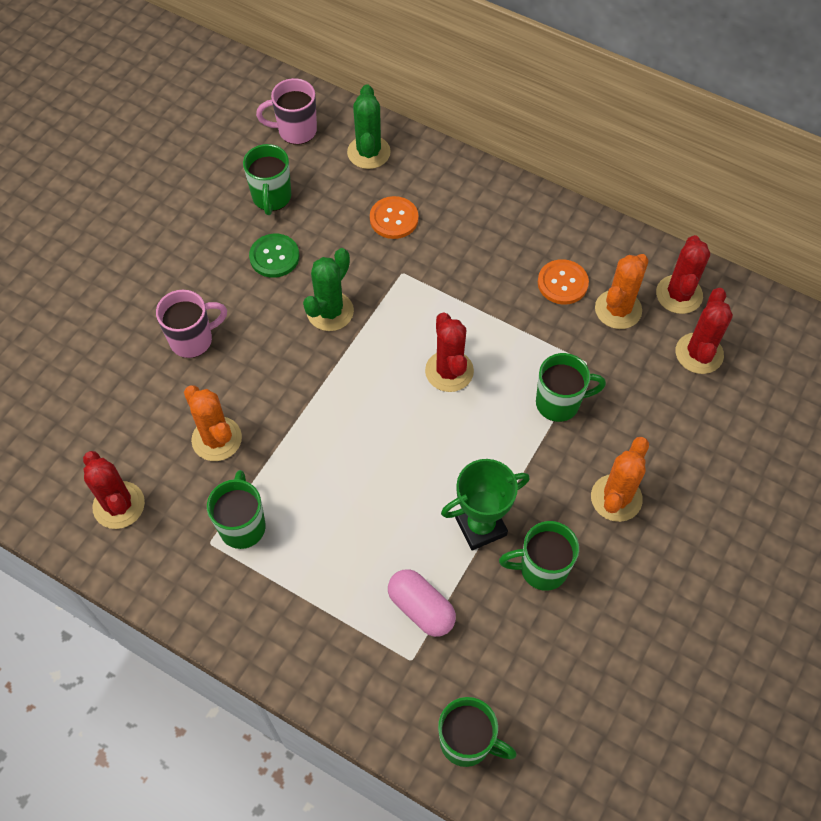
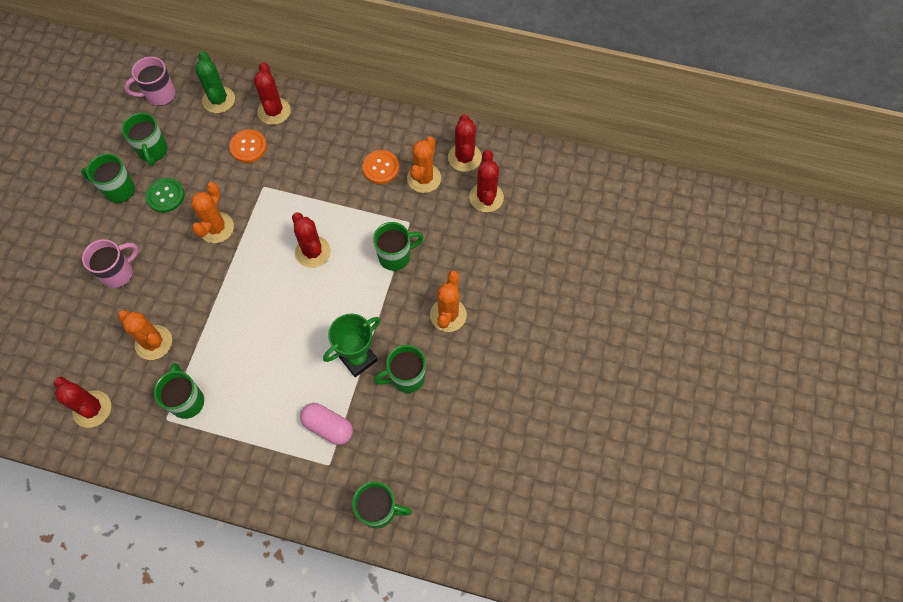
camera: 15 degrees left, 5 degrees up
green cactus [303,248,354,331] -> orange cactus [191,182,234,243]
none -> green mug [81,154,135,203]
none -> red cactus [254,62,291,125]

